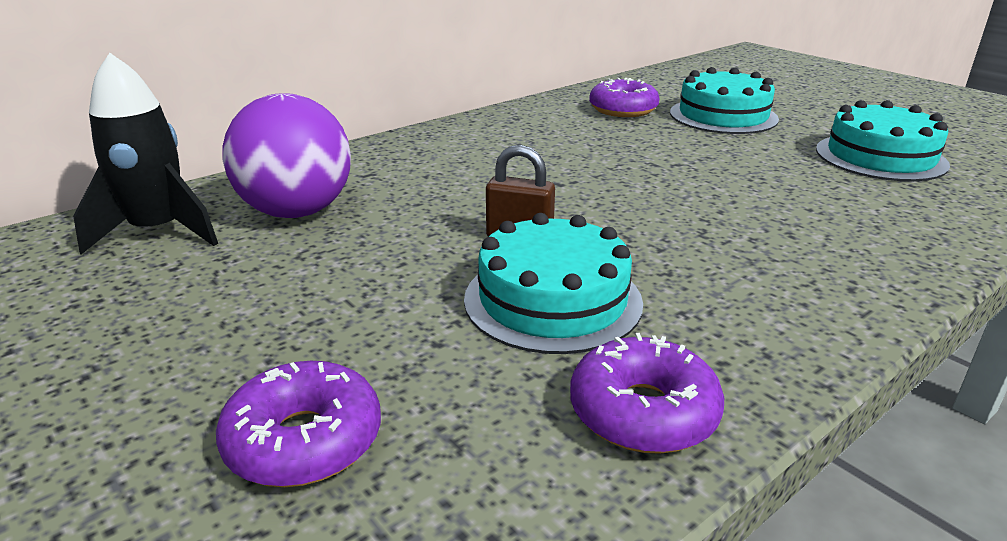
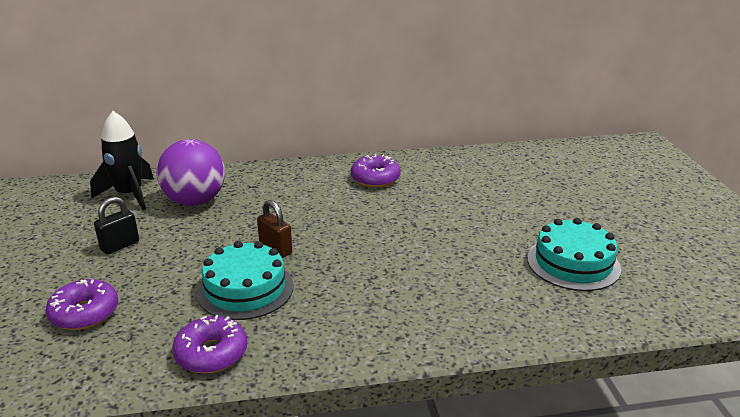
camera: 30 degrees right, 0 degrees up
purple donut [589,78,659,117] -> purple donut moved to [351,154,400,188]
turquoise cake [670,67,779,134] -> none
none -> black padlock [94,197,139,255]

